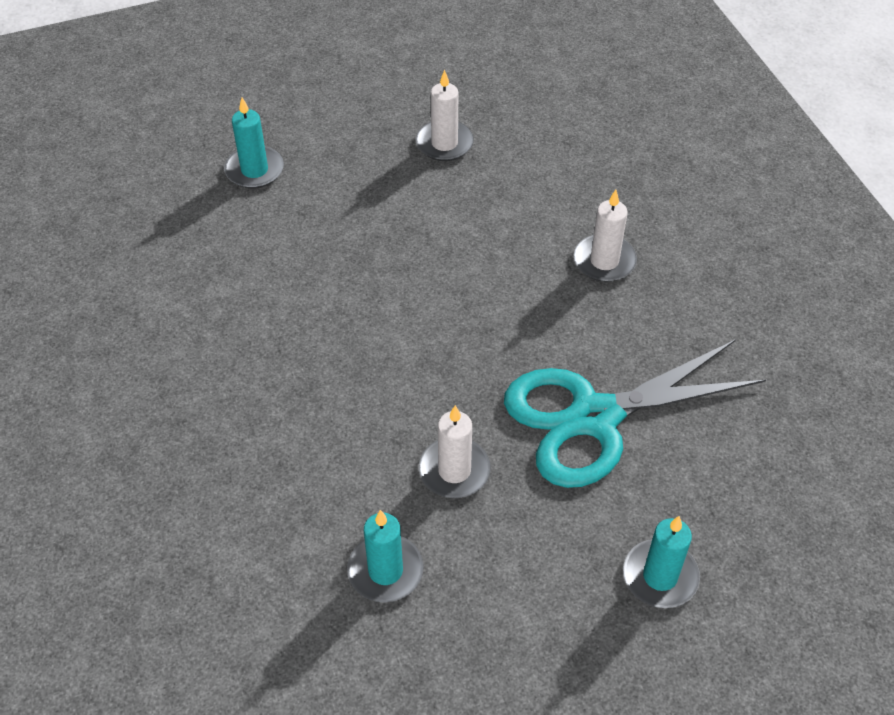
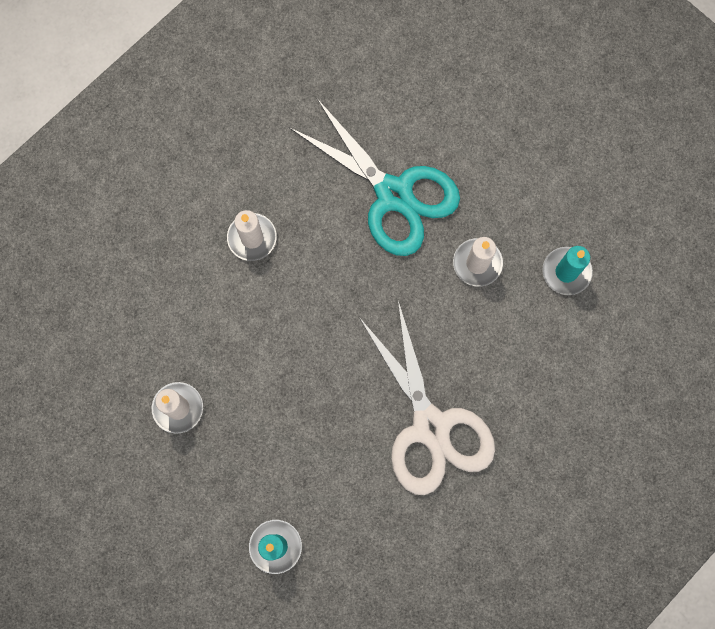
camera: 115 degrees left, 25 degrees up
turquoise candle [623,516,700,608] -> none
none -> white scissors [359,301,495,495]

